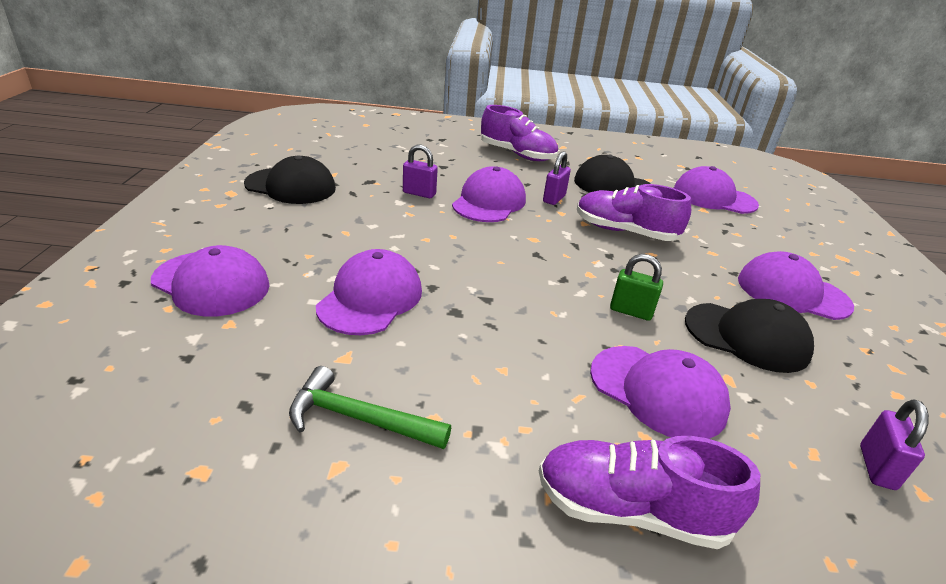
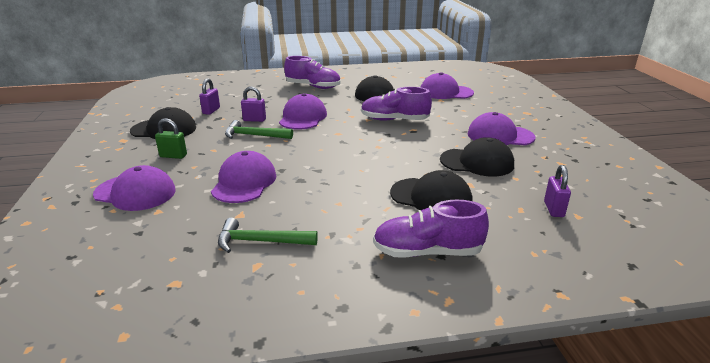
camera: 10 degrees left, 5 degrees down
purple padlock [543,151,571,205] -> purple padlock moved to [199,78,220,115]
purple cap [590,346,731,439] -> black cap [390,170,472,210]
green padlock [610,254,663,321] -> green padlock moved to [155,118,187,159]
none -> green hammer [225,120,293,139]

